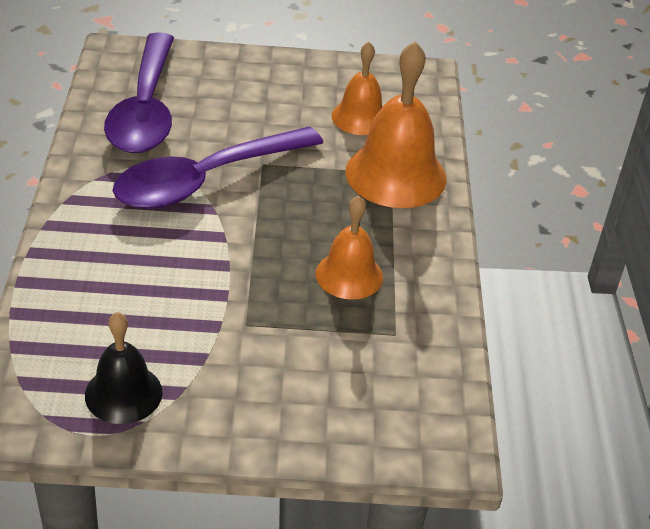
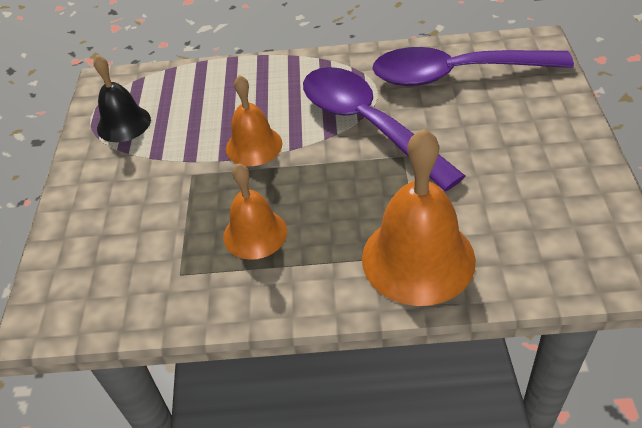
camera: 95 degrees right, 5 degrees up
orange bell [331,42,383,135] -> orange bell moved to [226,75,283,166]

